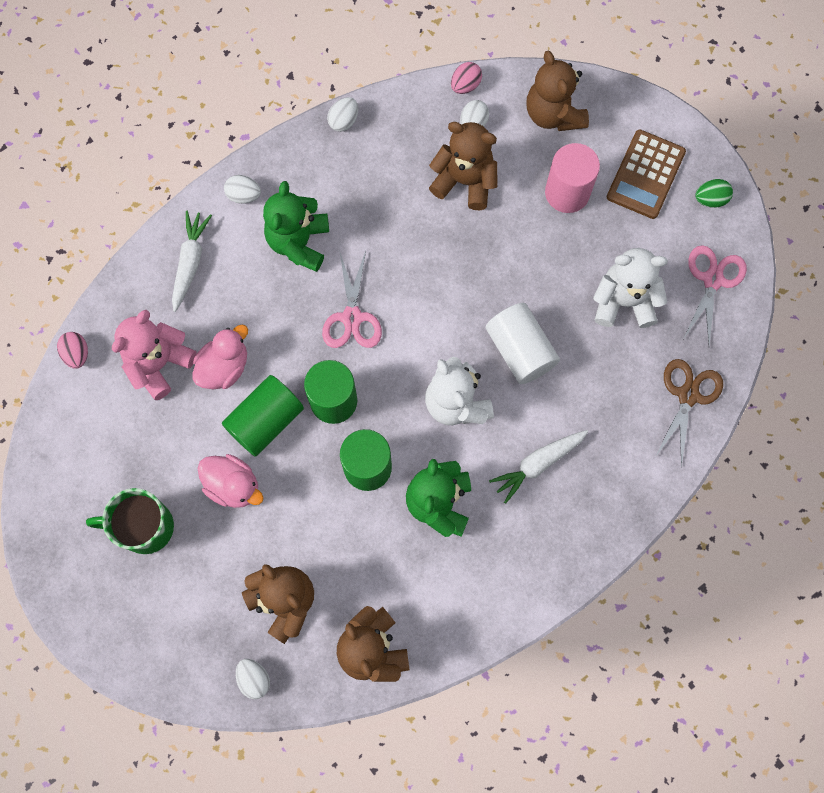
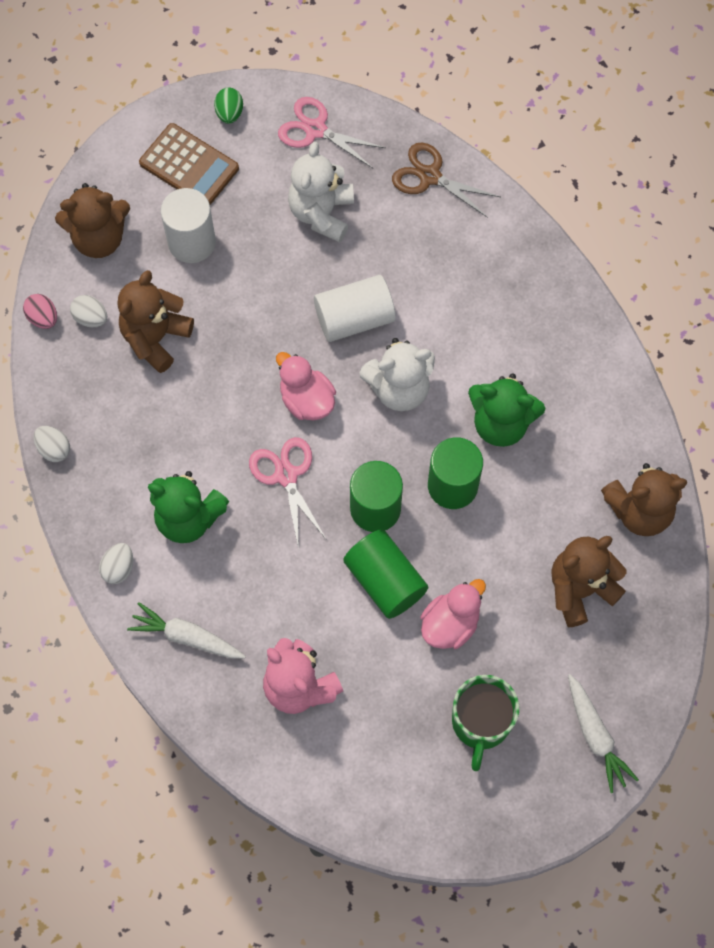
camera: 80 degrees left, 5 degrees down
pink egg [57,332,88,369] -> none
pink duck [192,324,248,389] -> pink duck moved to [276,352,336,421]
white egg [236,659,270,699] -> none
pink scissors [322,251,382,348] -> pink scissors turned 120 degrees counterclockwise [249,437,327,549]
white carrot [489,430,588,504] -> white carrot moved to [568,674,639,793]
pink cylinder [545,143,600,213] -> white cylinder [161,188,216,263]

